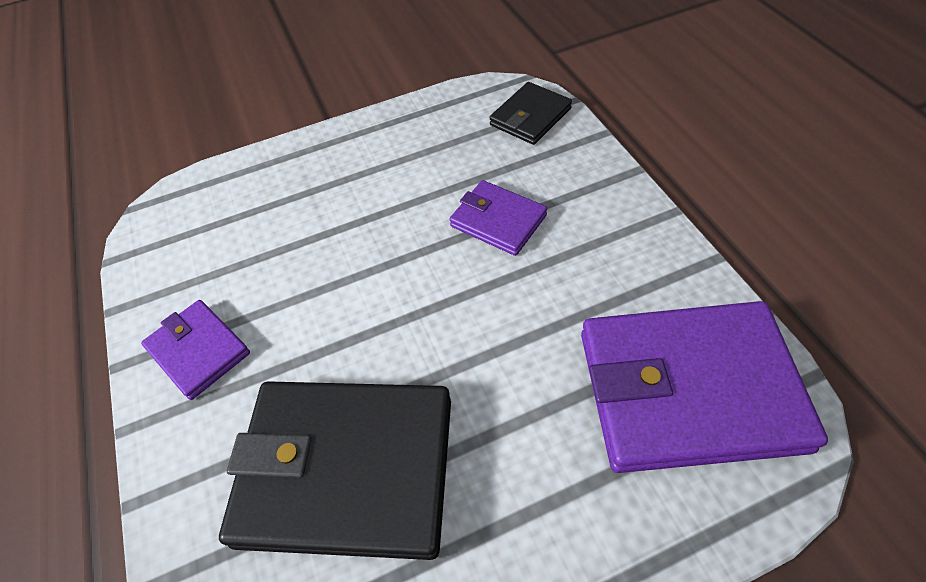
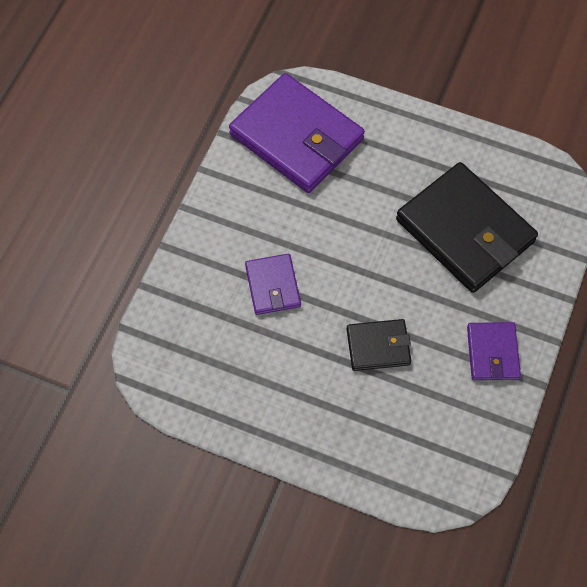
camera: 140 degrees left, 10 degrees up
black wallet [489,82,572,145] -> black wallet moved to [347,319,411,371]

